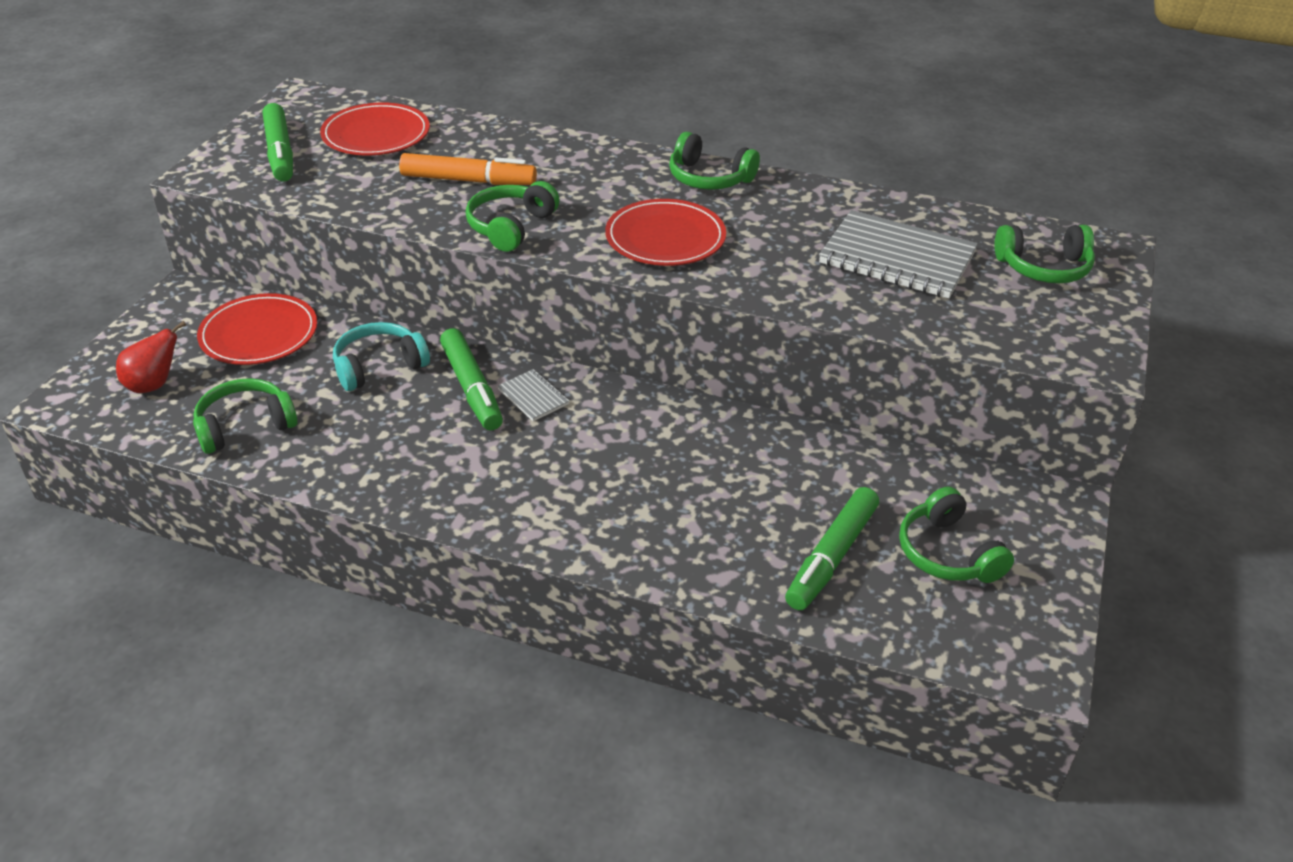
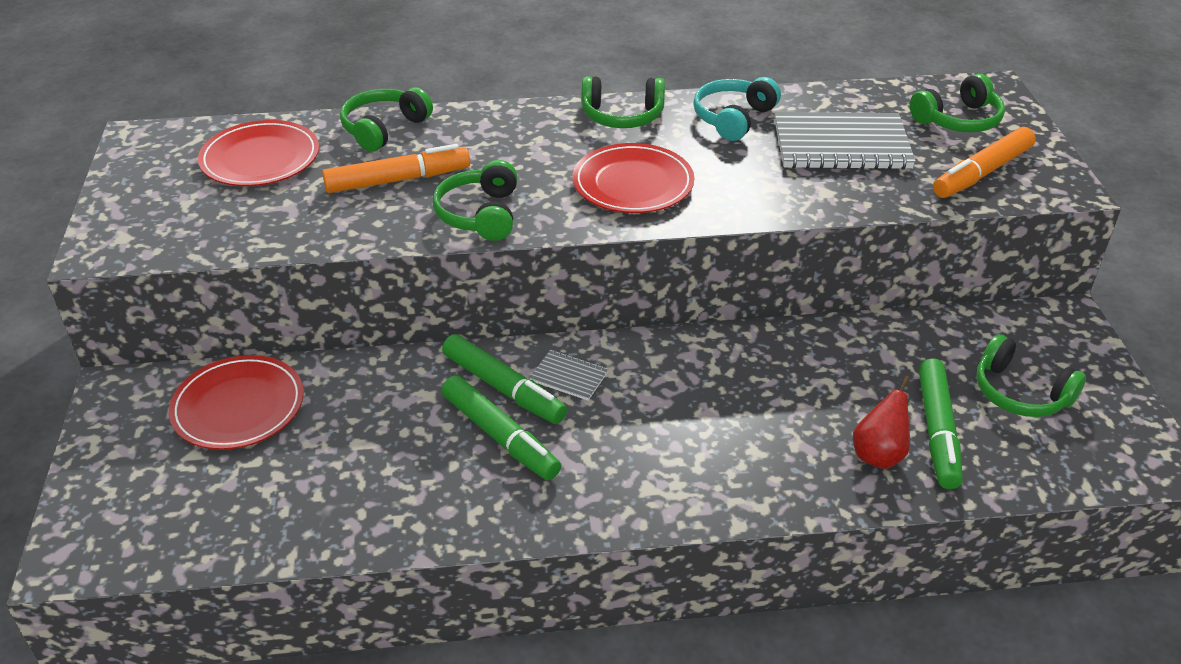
camera: 25 degrees left, 0 degrees up
red pear [116,321,186,393] -> red pear moved to [853,376,910,469]
green headphones [193,378,298,454] -> green headphones moved to [340,87,433,152]
green marker [263,103,293,182] -> green marker moved to [442,375,561,480]
turquoise headphones [333,322,430,391] -> turquoise headphones moved to [693,77,781,141]
none -> orange marker [933,127,1036,198]

